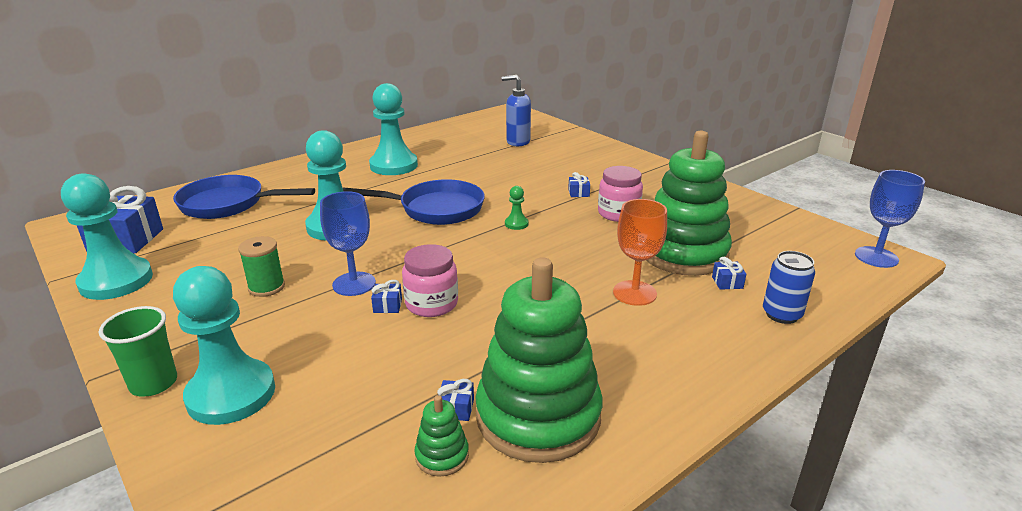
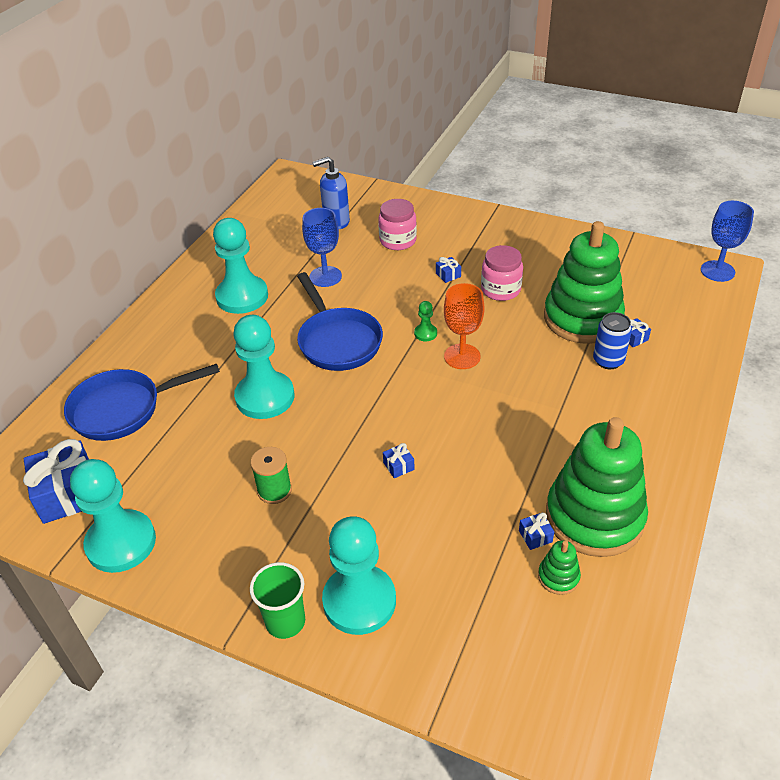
camera: 25 degrees left, 15 degrees up
blue goblet [320,191,376,296] -> blue goblet moved to [302,208,342,287]
blue pan [342,179,485,225] -> blue pan turned 90 degrees clockwise [297,272,383,371]
pink jar [402,244,458,317] -> pink jar moved to [378,199,417,250]
orange goblet [613,199,667,306] -> orange goblet moved to [444,283,484,369]
blue can [763,251,815,324] -> blue can moved to [593,312,632,369]

